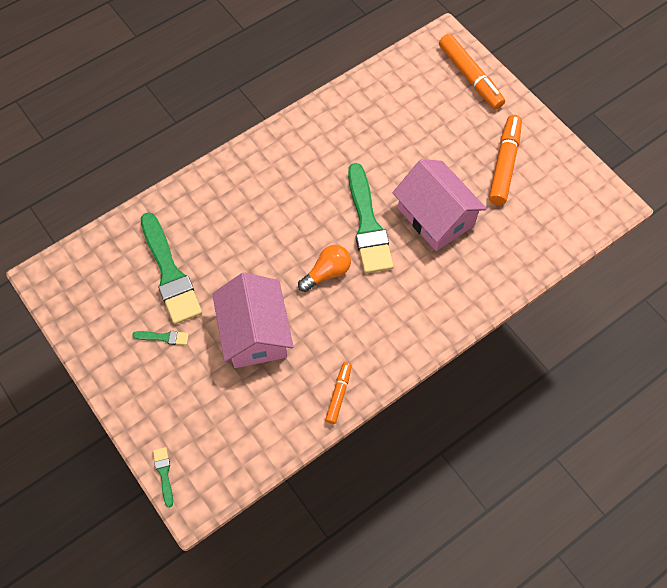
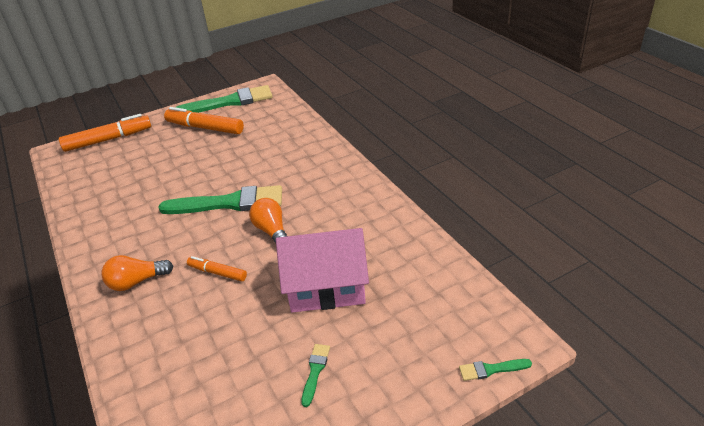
camera: 80 degrees left, 25 degrees down
green brush [141,212,202,324] -> green brush moved to [175,85,273,113]
orange marker [325,362,352,424] -> orange marker moved to [187,256,247,281]
pink house [393,159,487,251] -> none
none -> orange light bulb [101,255,173,291]

